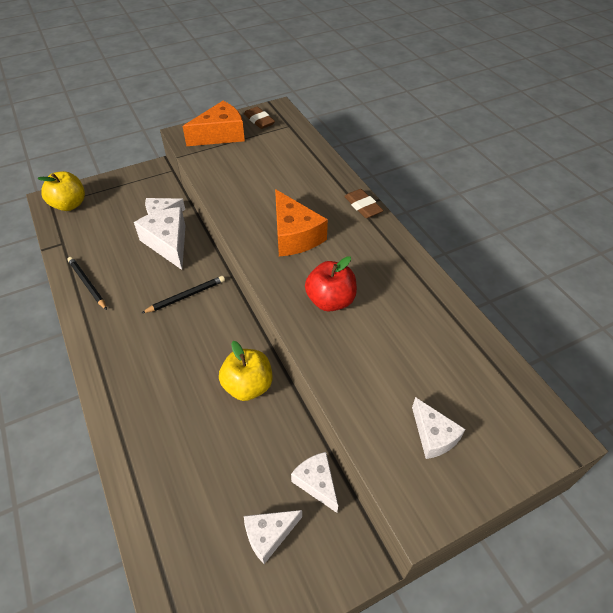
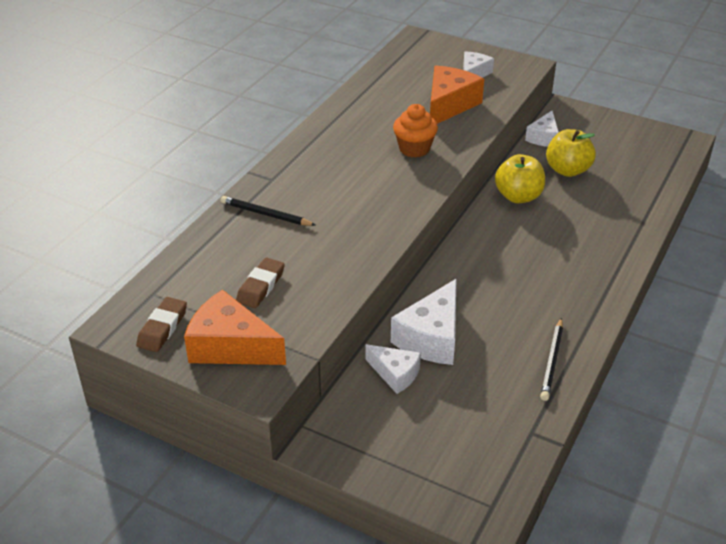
camera: 125 degrees left, 10 degrees down
yellow apple [37,171,85,211] -> yellow apple moved to [546,129,596,177]
black pencil [142,276,225,313] -> black pencil moved to [221,196,315,226]
white cheese [244,510,302,564] -> none
orange cheese [275,189,328,256] -> orange cheese moved to [430,66,484,124]
red apple [305,256,357,311] -> orange cupcake [393,104,438,158]
brown eraser [344,189,384,218] -> brown eraser moved to [236,257,285,308]

